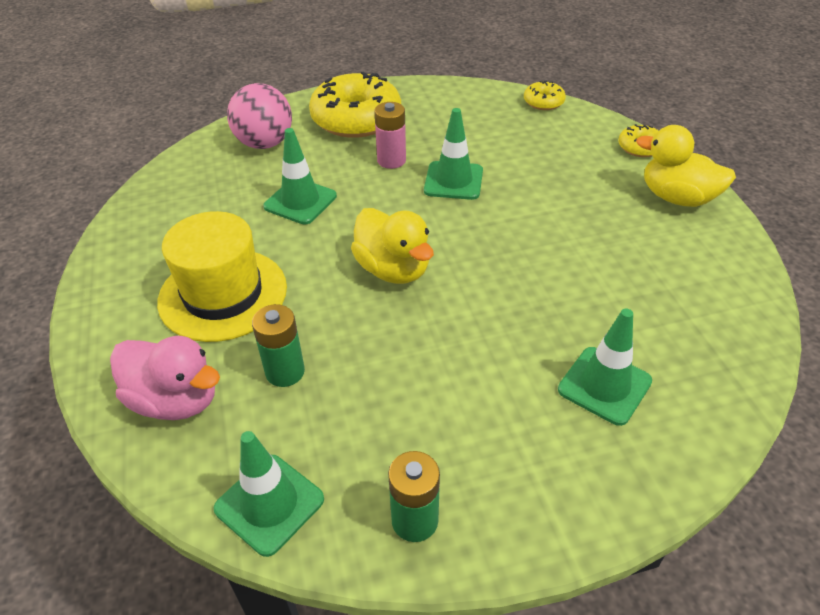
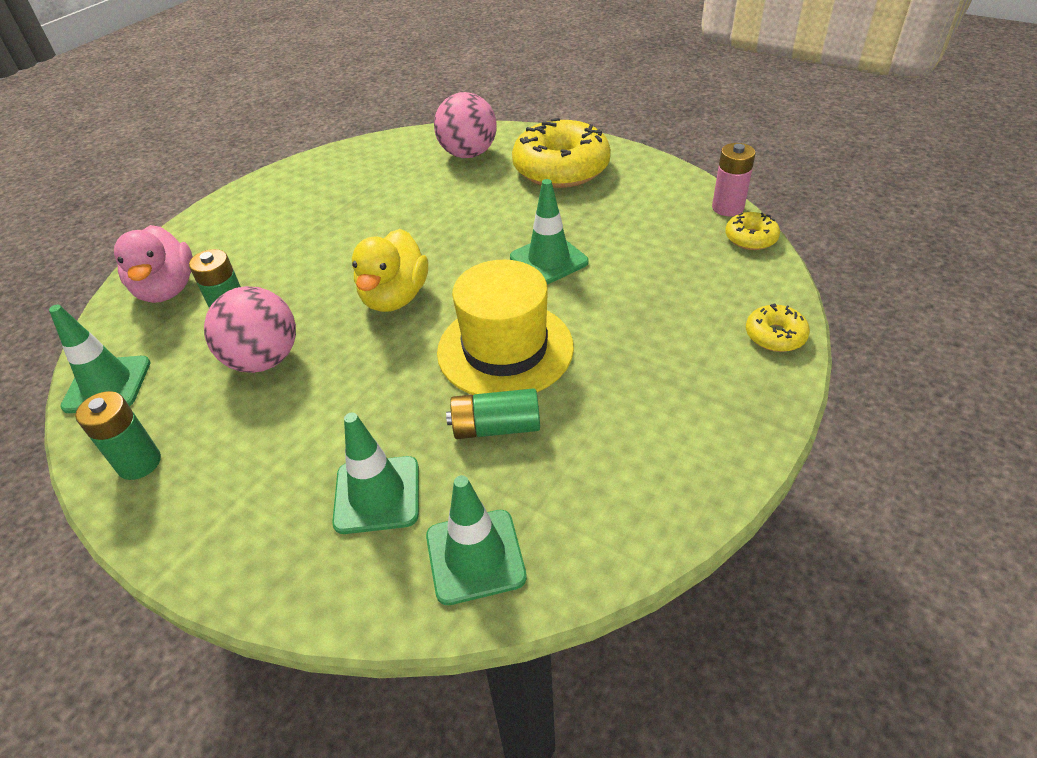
camera: 50 degrees right, 0 degrees up
yellow hat [157,211,287,342] -> yellow hat moved to [437,260,574,395]
green traffic cone [263,128,337,224] -> green traffic cone moved to [426,475,527,605]
pink battery [374,102,406,169] -> pink battery moved to [712,143,756,216]
yellow duck [636,125,736,207] -> none
none -> pink ball [204,286,296,373]
none -> green battery [446,388,540,439]

